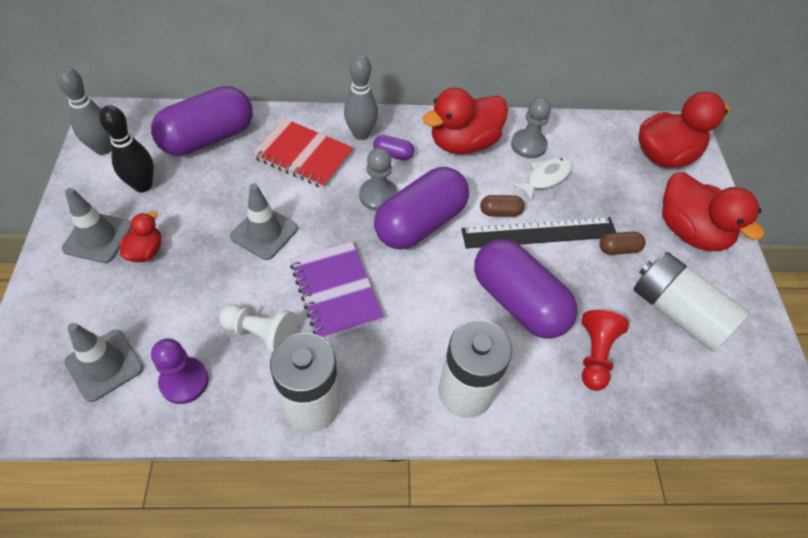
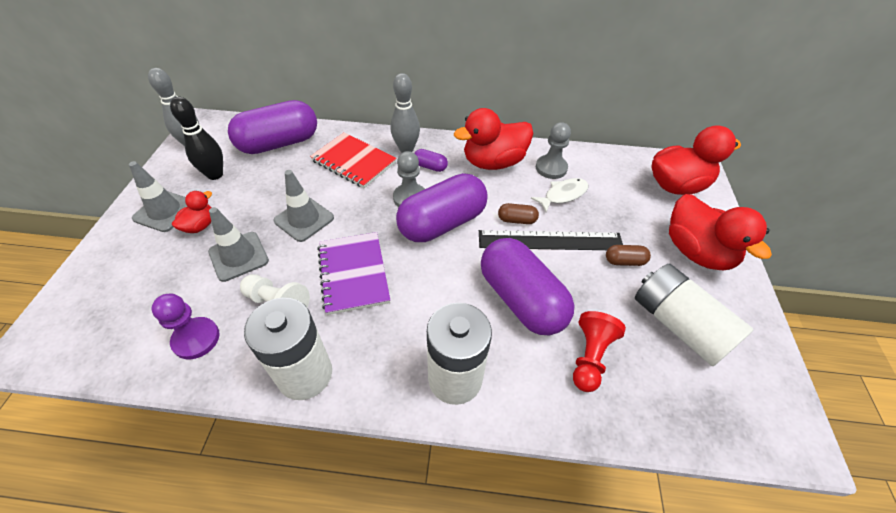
camera: 10 degrees right, 5 degrees down
grey traffic cone [64,323,143,402] -> grey traffic cone moved to [208,207,269,282]

